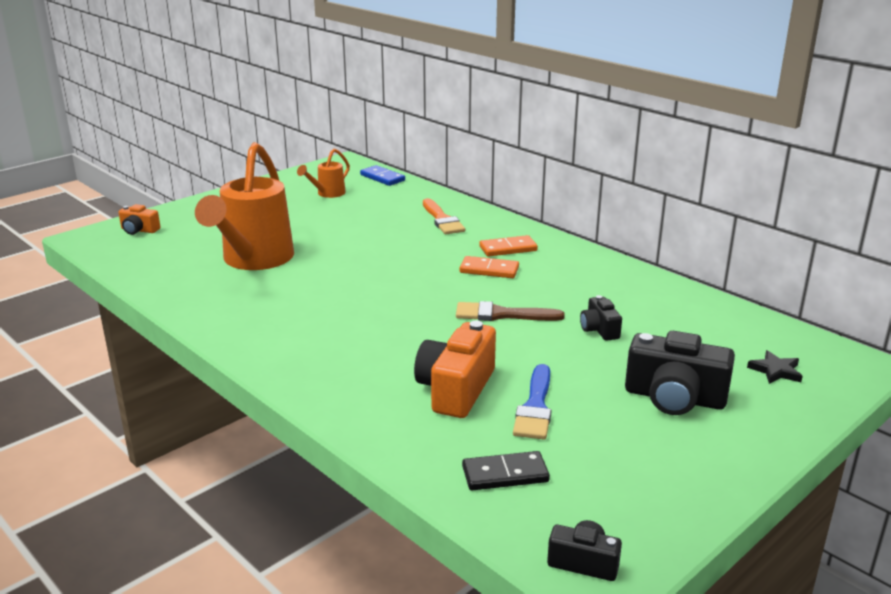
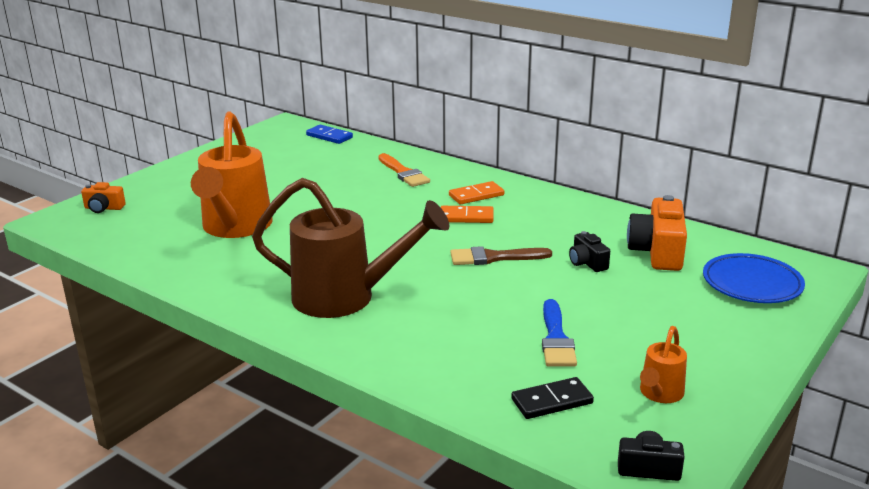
camera: 10 degrees left, 0 degrees up
orange watering can [297,149,350,198] -> orange watering can moved to [640,326,687,403]
orange camera [414,321,496,418] -> orange camera moved to [627,195,687,271]
black camera [625,331,735,415] -> none
black star [747,350,803,384] -> blue plate [703,253,805,303]
none -> brown watering can [252,178,449,318]

